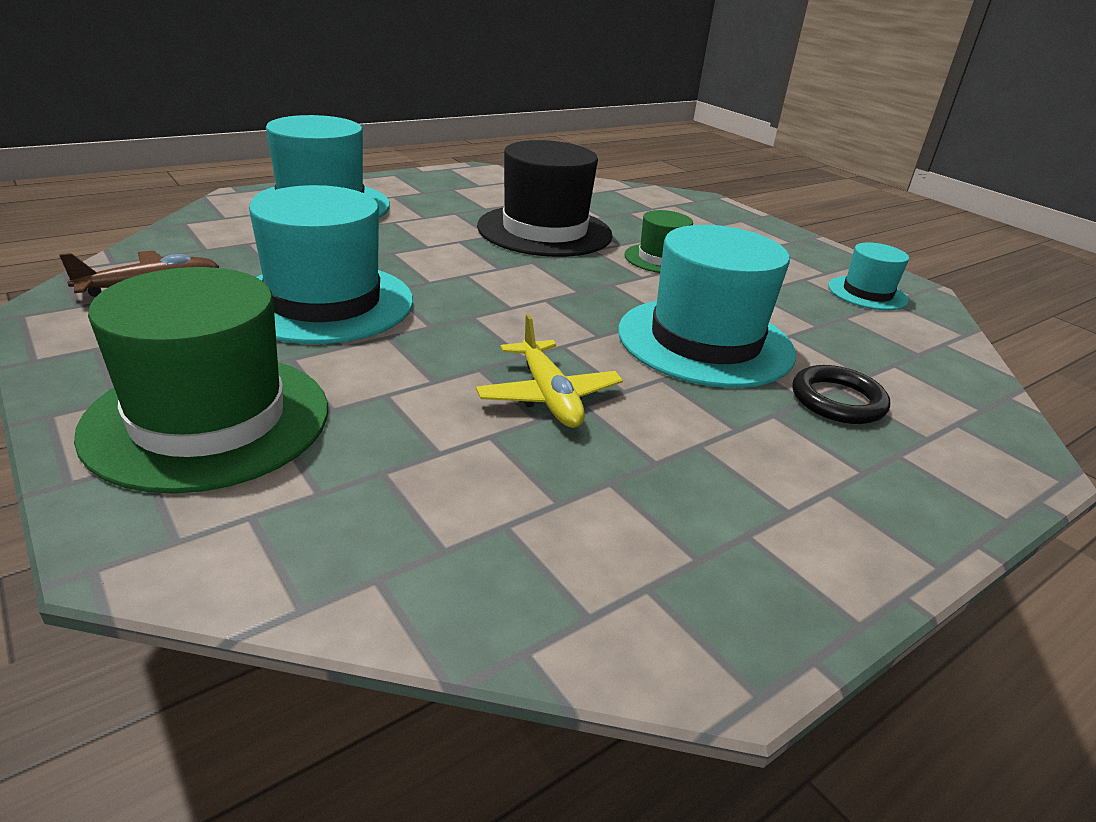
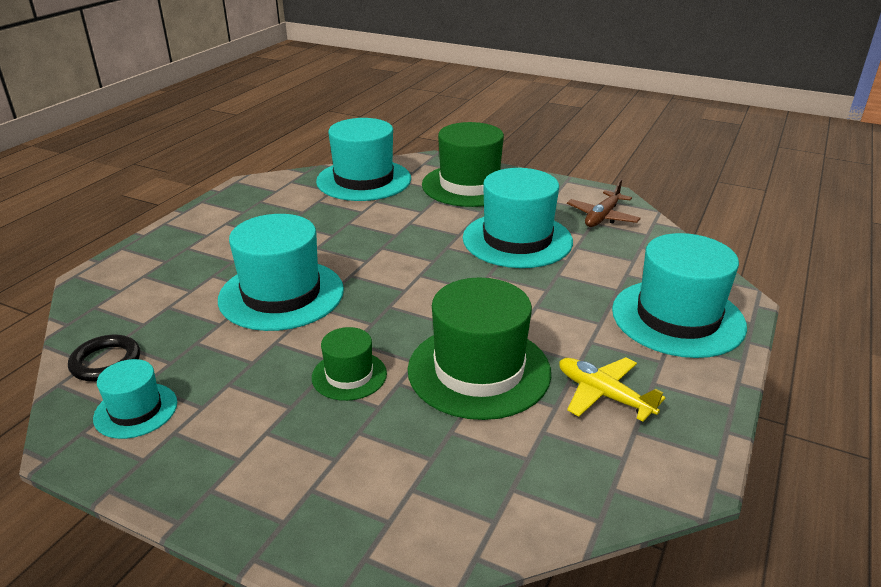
camera: 155 degrees right, 0 degrees up
yellow plane [476,314,623,428] -> yellow plane moved to [559,357,665,422]
black hat [477,140,613,257] -> green hat [408,278,551,420]
black ring [792,365,890,424] -> black ring moved to [68,335,140,382]
none -> turquoise hat [316,118,411,201]

